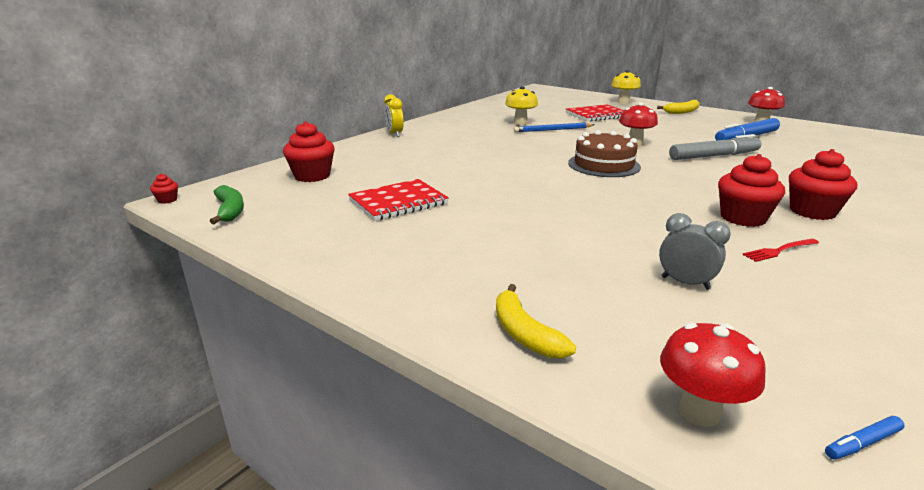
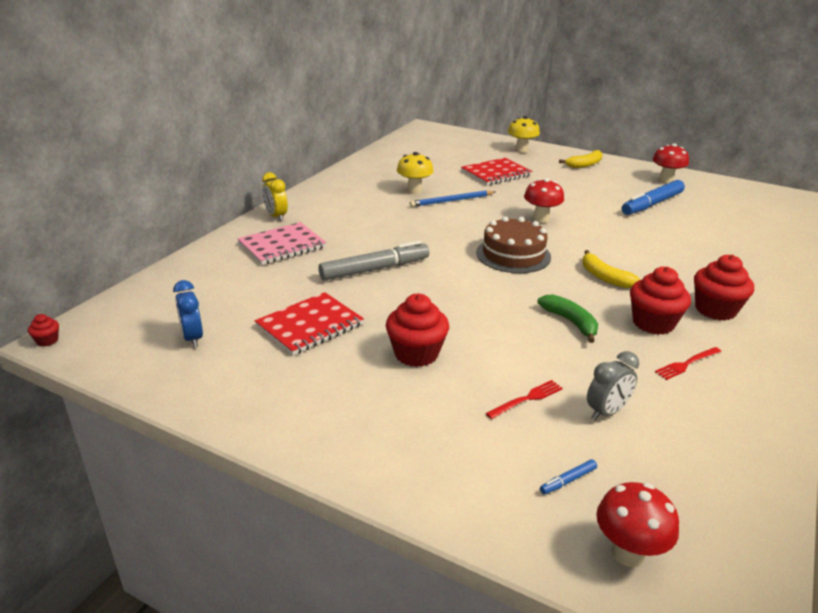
camera: 10 degrees left, 5 degrees up
green banana [210,185,244,224] -> green banana moved to [537,294,598,343]
red cupcake [283,121,335,182] -> red cupcake moved to [386,294,449,367]
yellow banana [496,284,576,358] -> yellow banana moved to [582,250,641,288]
grey clock [659,213,731,290] -> grey clock turned 120 degrees clockwise [587,351,639,420]
grey marker [669,134,762,160] -> grey marker moved to [319,241,429,281]
blue marker [825,416,905,459] -> blue marker moved to [540,459,597,495]
none -> blue clock [173,280,203,348]
none -> pink notebook [237,222,326,265]
none -> red fork [486,380,563,419]

